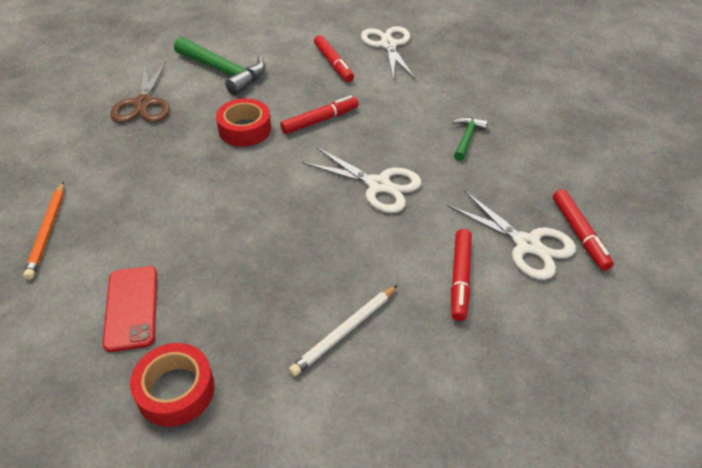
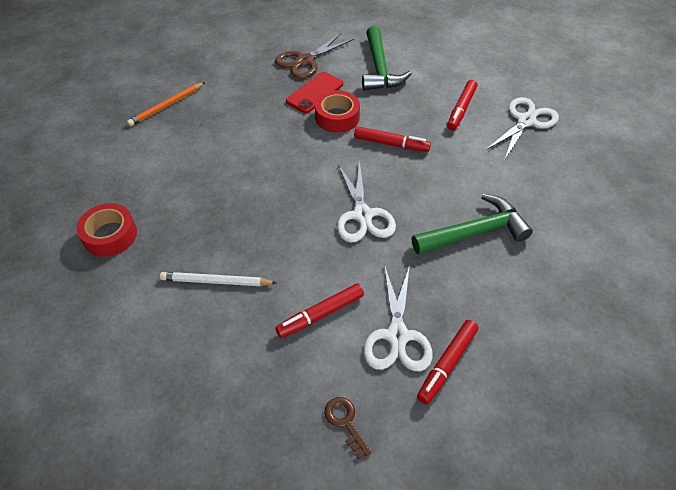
camera: 50 degrees right, 5 degrees up
red phone [103,266,157,352] -> red phone moved to [286,72,343,113]
green hammer [452,117,488,161] -> green hammer [412,194,533,255], size x1.84
none -> brown key [324,397,371,460]

